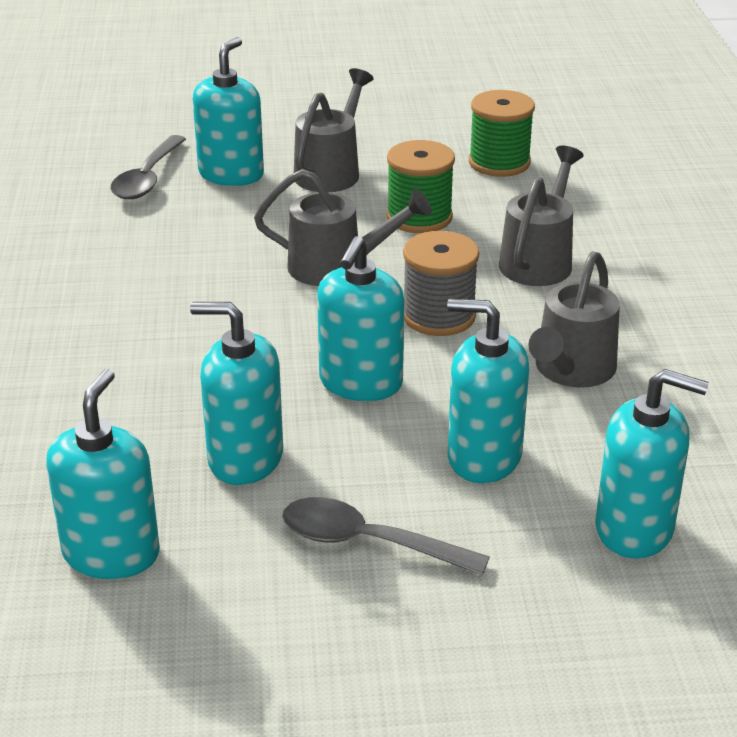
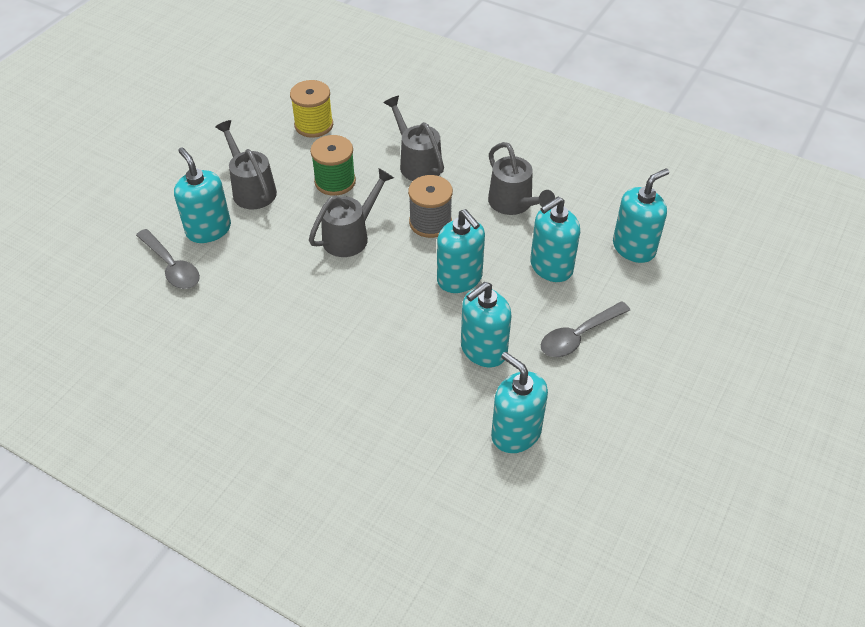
camera: 55 degrees left, 15 degrees up
green spool [469,90,535,177] -> yellow spool [290,80,333,138]

